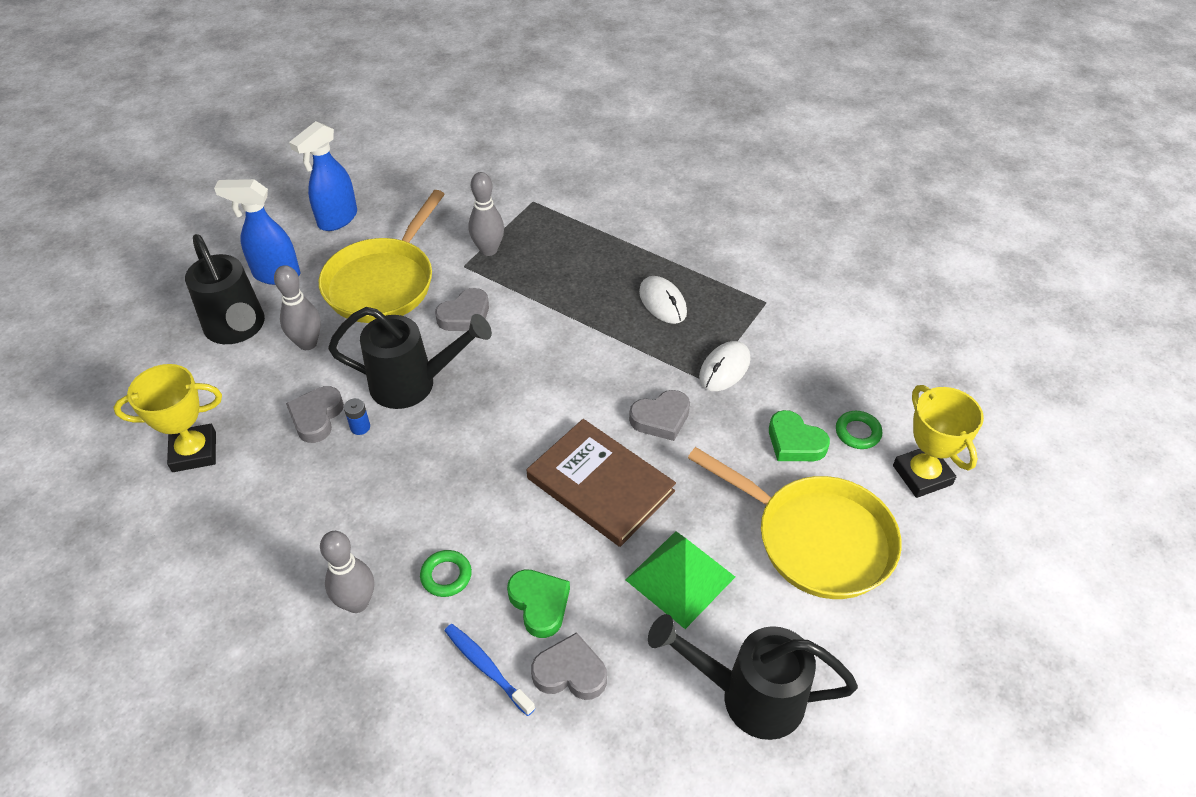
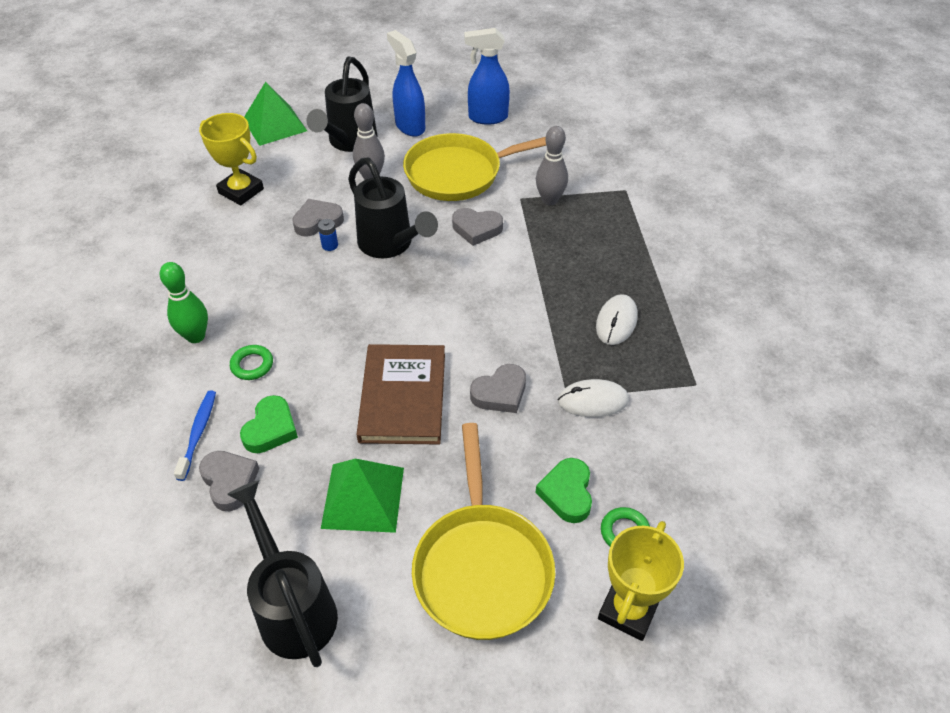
camera: 50 degrees right, 0 degrees up
grey bowling pin [320,531,374,613] -> green bowling pin [160,262,208,343]
grey heart [629,390,690,441] -> grey heart turned 60 degrees counterclockwise [470,364,526,413]
none -> green pyramid [244,82,307,146]

